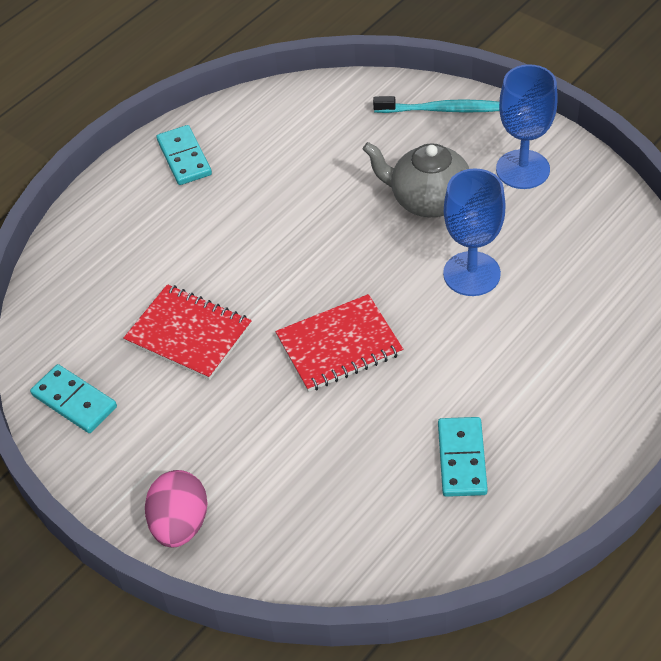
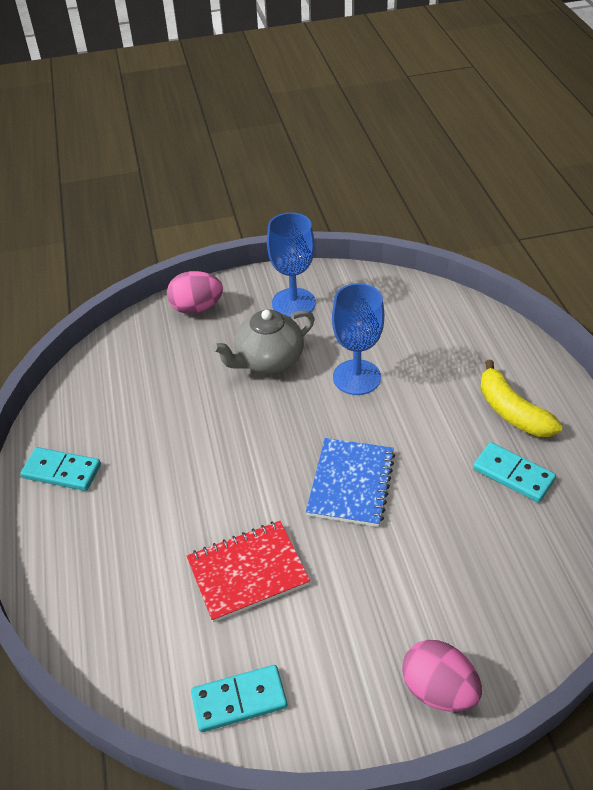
camera: 55 degrees left, 5 degrees down
red notebook [275,294,403,392] -> blue notebook [306,438,395,527]
turquoise toothbrush [373,96,499,113] -> pink egg [167,271,223,314]
none -> yellow banana [480,360,563,437]

